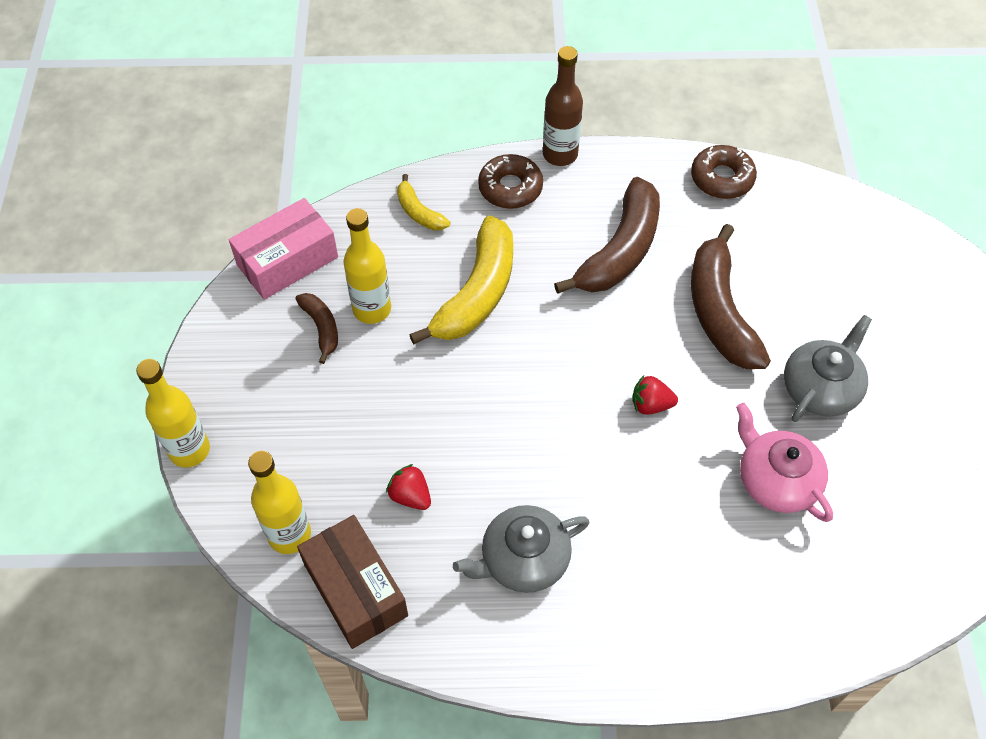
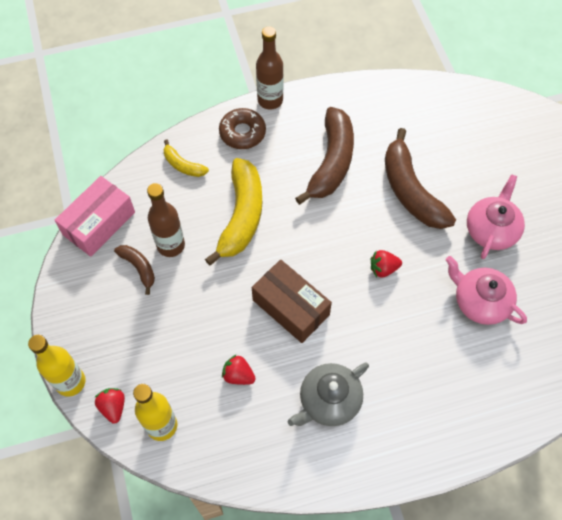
camera: 15 degrees left, 5 degrees up
brown box [297,515,408,649] -> brown box moved to [252,259,332,343]
yellow bottle [343,208,391,324] -> brown bottle [147,183,185,257]
brown donut [691,145,757,199] -> none
grey teapot [784,315,872,422] -> pink teapot [467,174,525,259]
none -> red strawberry [94,388,125,423]

